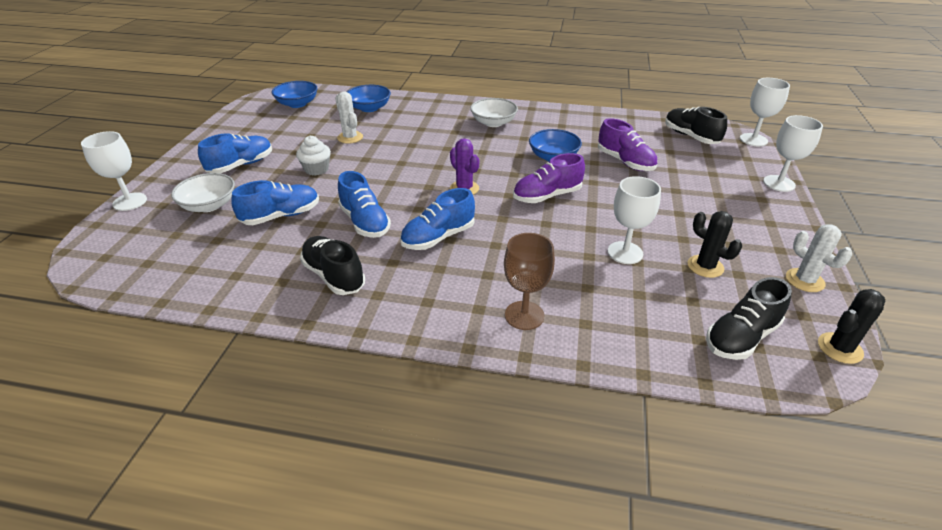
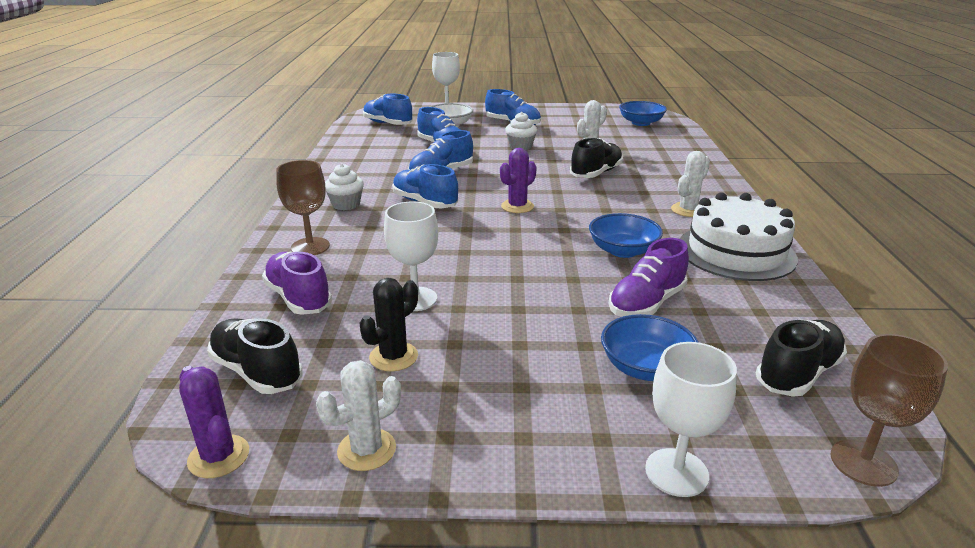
camera: 80 degrees right, 10 degrees down
black shoe [300,236,365,295] -> black shoe moved to [570,138,623,178]
blue bowl [347,85,391,112] -> blue bowl moved to [601,314,699,381]
white bowl [470,98,518,127] -> white cactus [671,151,710,217]
purple shoe [513,153,585,203] -> purple shoe moved to [262,251,332,315]
white goblet [740,78,790,146] -> brown goblet [830,334,948,487]
black cactus [818,289,885,364] -> purple cactus [179,366,249,478]
none -> white cupcake [325,164,364,210]
none -> blue shoe [363,94,413,125]
none -> white cake [679,192,798,281]

